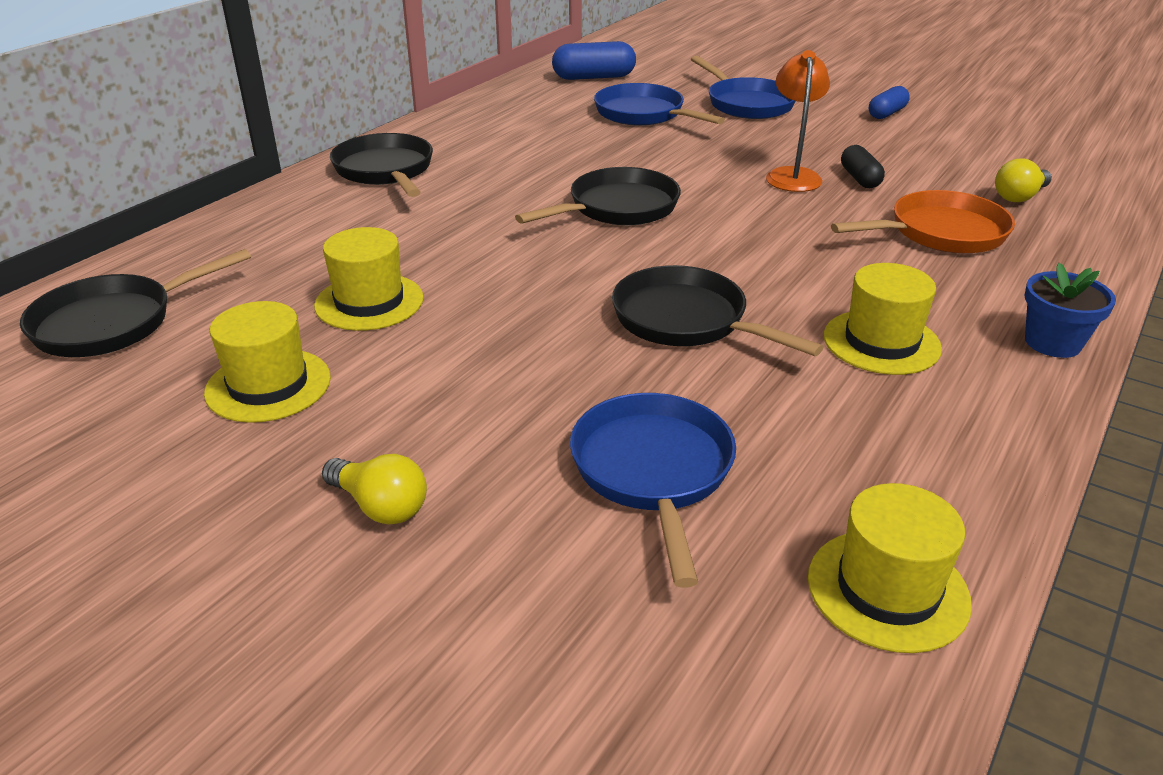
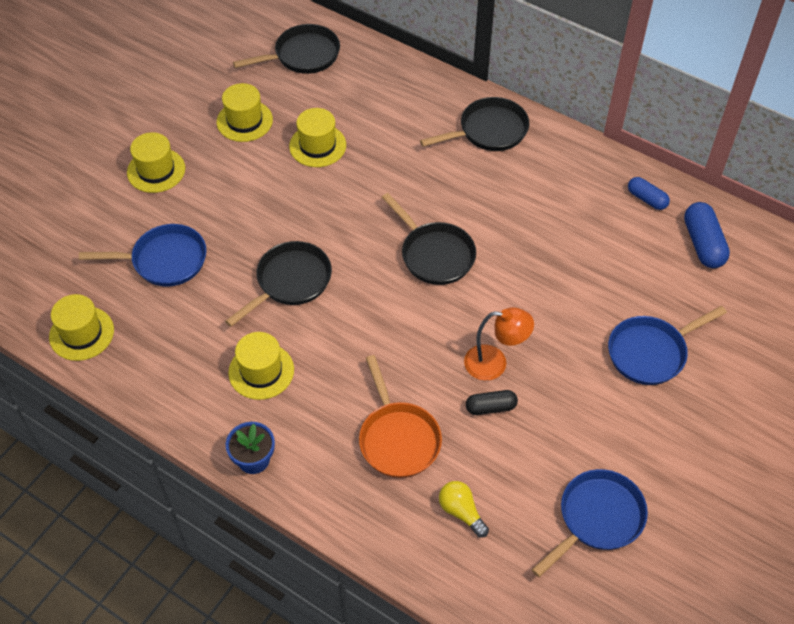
camera: 90 degrees right, 20 degrees up
black pan [20,249,251,357] -> black pan turned 105 degrees clockwise [233,24,340,74]
yellow light bulb [322,454,427,524] -> yellow hat [127,132,185,193]
blue pan [594,83,725,126] -> blue pan moved to [532,469,648,577]
blue capsule [869,86,910,119] -> blue capsule moved to [628,177,670,210]

